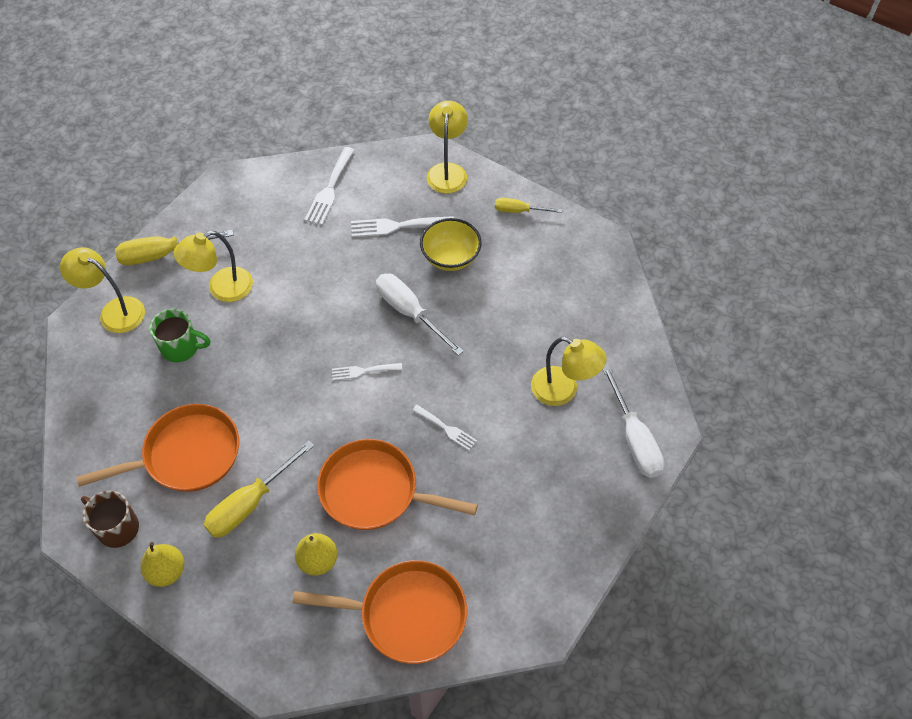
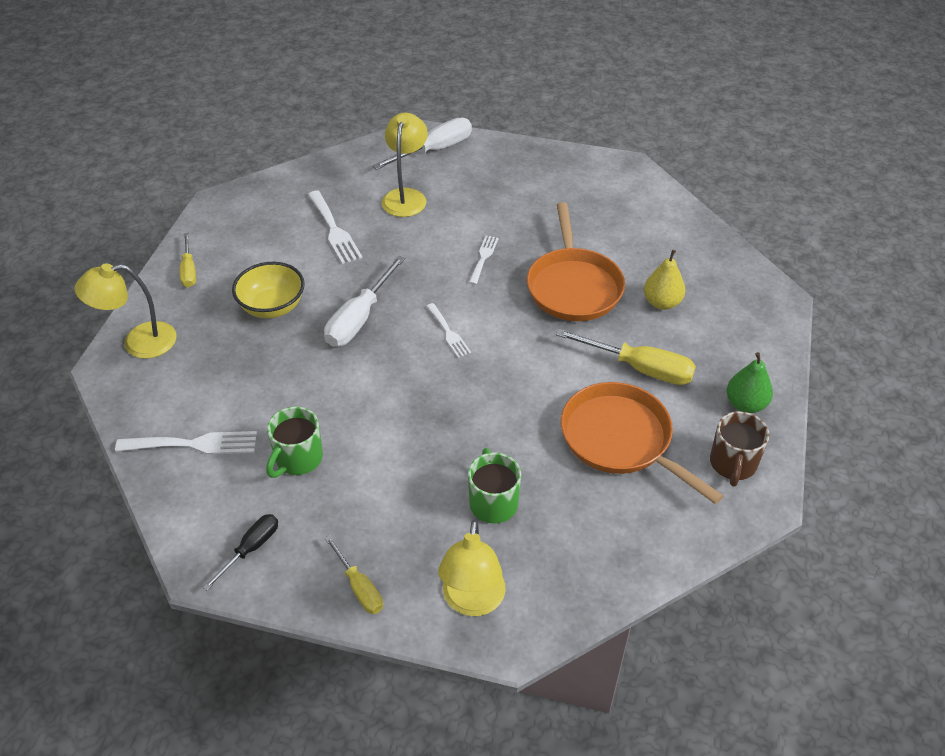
camera: 110 degrees left, 10 degrees down
yellow screwdriver [115,229,234,265] -> yellow screwdriver [325,535,383,614], size x0.60
yellow pear [141,542,184,587] -> green pear [727,352,773,413]
yellow lamp [173,231,253,302] -> none
orange pan [292,560,467,664] -> none
white fork [351,216,454,237] -> white fork moved to [308,190,362,264]
none -> black screwdriver [203,514,278,591]
none -> green mug [266,406,323,478]

